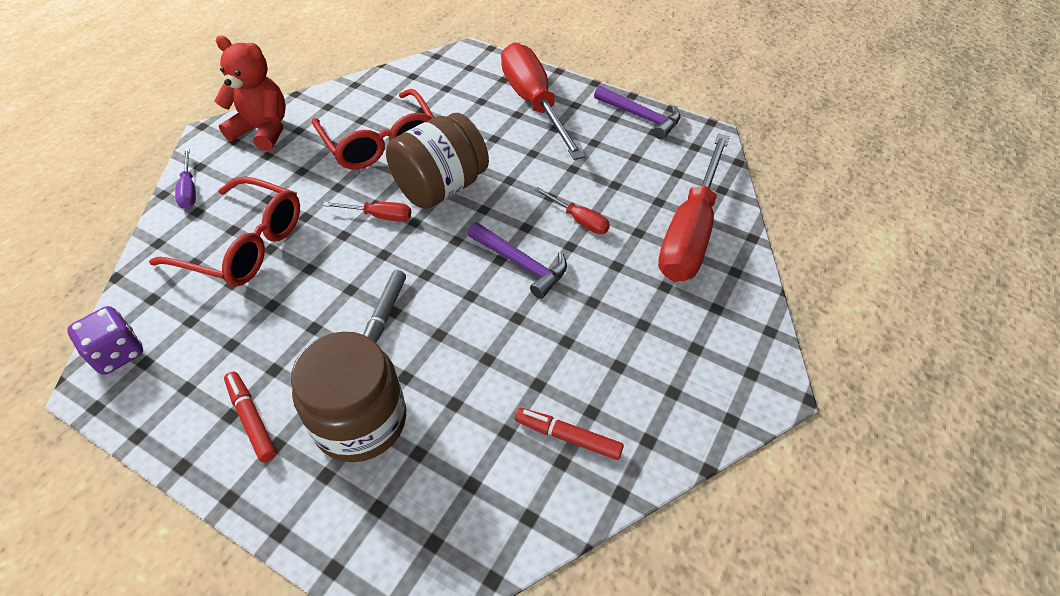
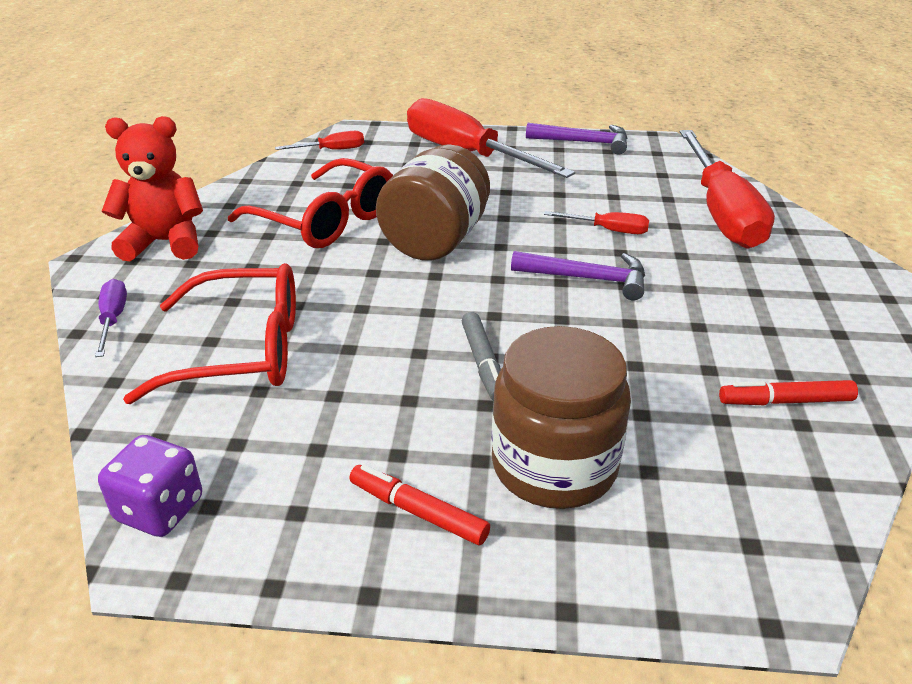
camera: 25 degrees left, 15 degrees down
purple screwdriver [175,149,196,209] -> purple screwdriver turned 150 degrees counterclockwise [95,279,127,357]
red screwdriver [323,202,411,222] -> red screwdriver moved to [275,131,364,150]

